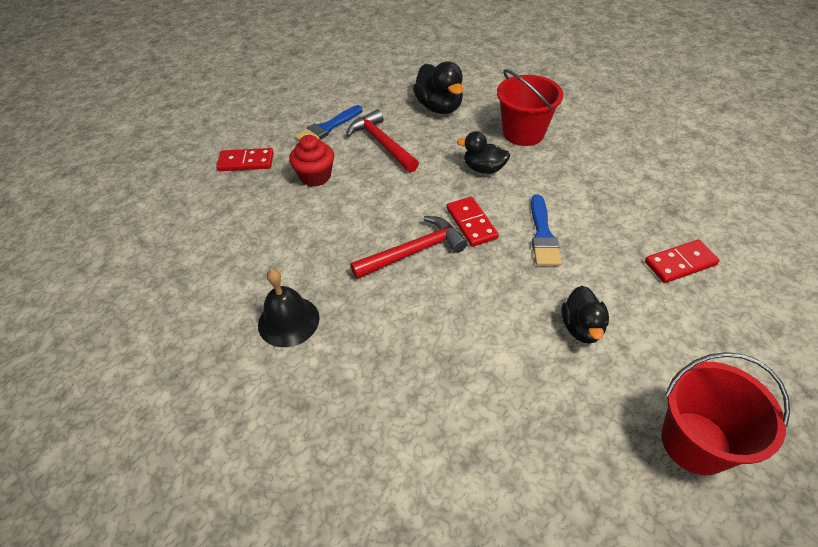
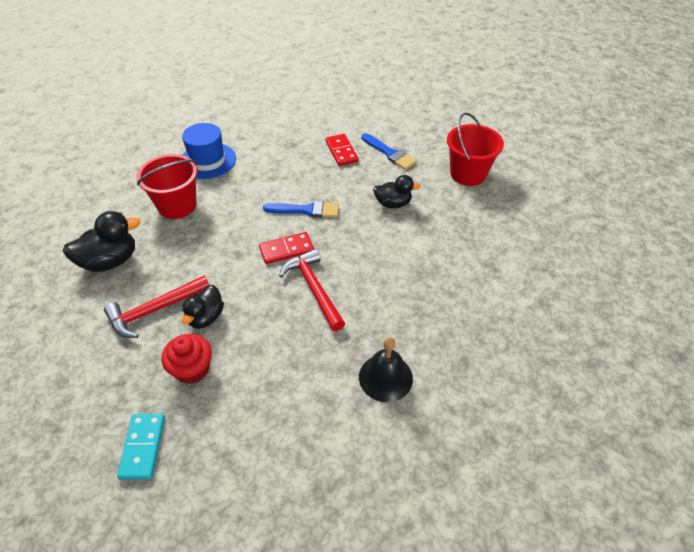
camera: 90 degrees left, 0 degrees up
red domino [216,148,274,171] -> turquoise domino [117,414,165,480]
blue brush [295,105,362,141] -> blue brush moved to [361,133,417,170]
black duck [457,131,510,174] -> black duck moved to [182,285,224,329]
none -> blue hat [182,123,236,179]

